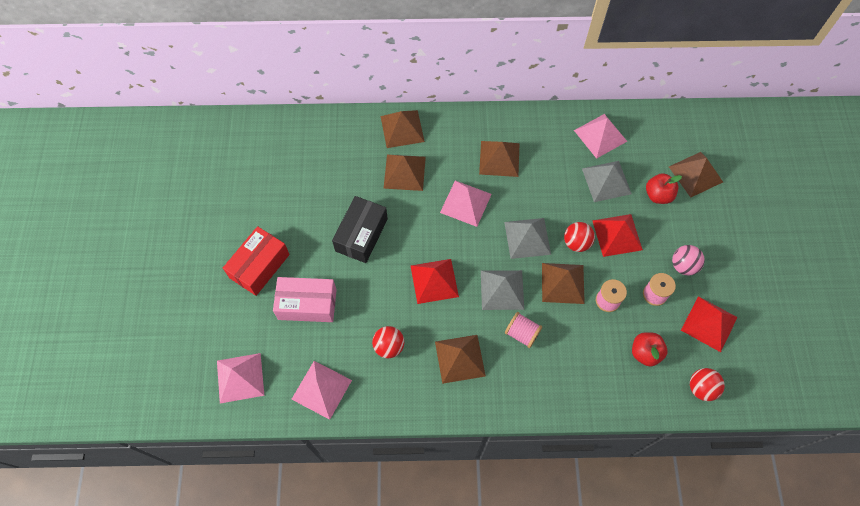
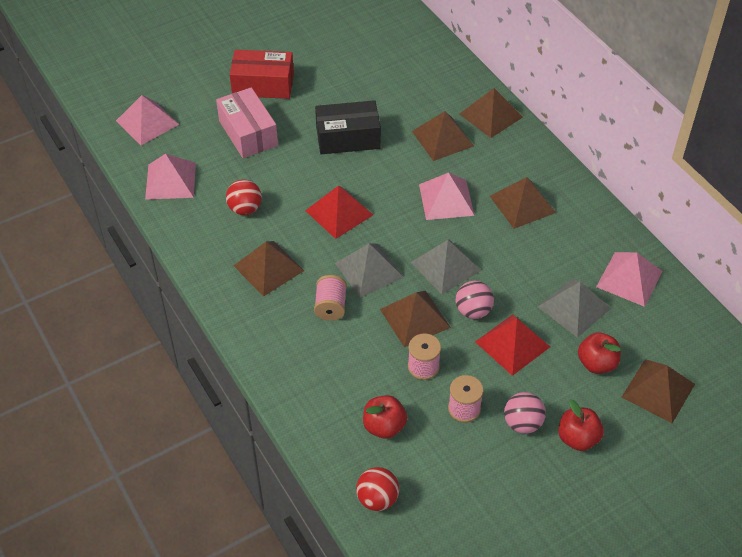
camera: 60 degrees right, 15 degrees down
red ball [564,222,595,252] -> pink ball [456,281,494,319]
red pyramid [681,296,738,352] -> none
none -> red apple [558,400,604,451]

